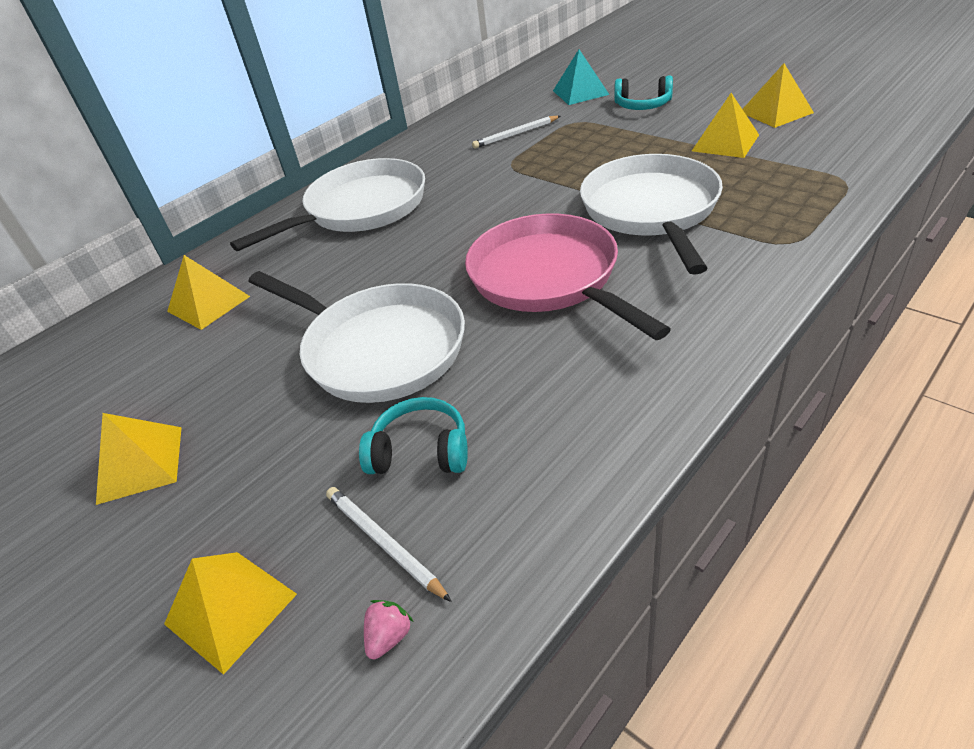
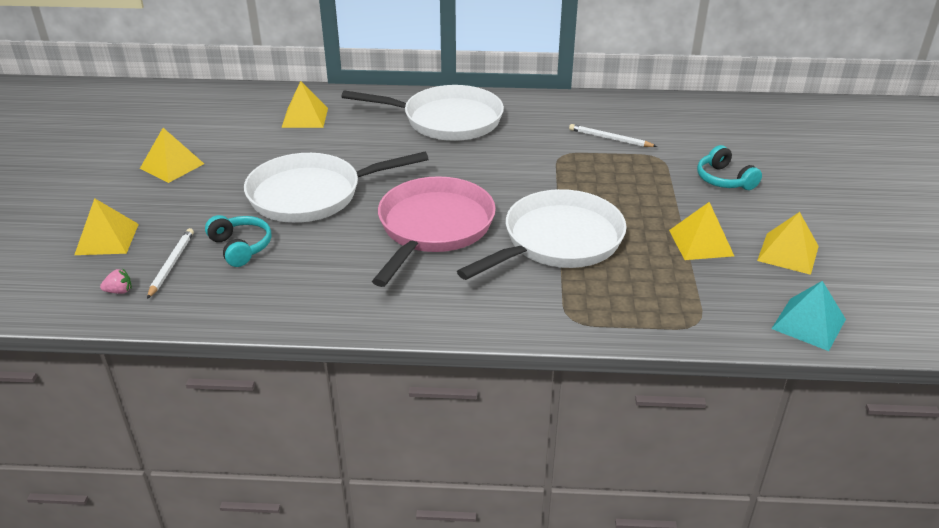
camera: 45 degrees right, 5 degrees down
white pan [248,271,465,403] -> white pan turned 75 degrees clockwise [244,152,428,223]
turquoise pyramid [553,49,609,105] -> turquoise pyramid moved to [772,281,846,351]

